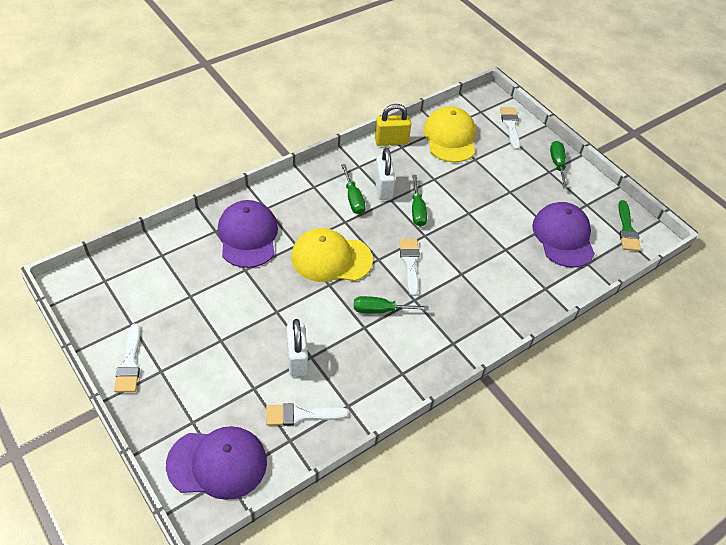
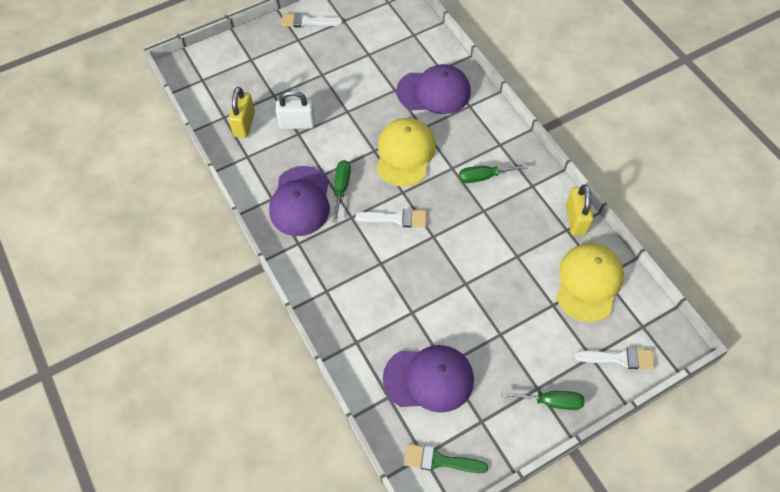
camera: 100 degrees right, 10 degrees up
purple cap [166,426,267,500] -> purple cap moved to [269,166,330,236]
white brush [266,403,349,426] -> yellow padlock [228,87,255,138]
white padlock [375,148,395,200] -> none
green screwdriver [412,175,427,227] -> none
yellow cap [424,106,476,163] -> yellow cap turned 75 degrees counterclockwise [557,243,624,322]

